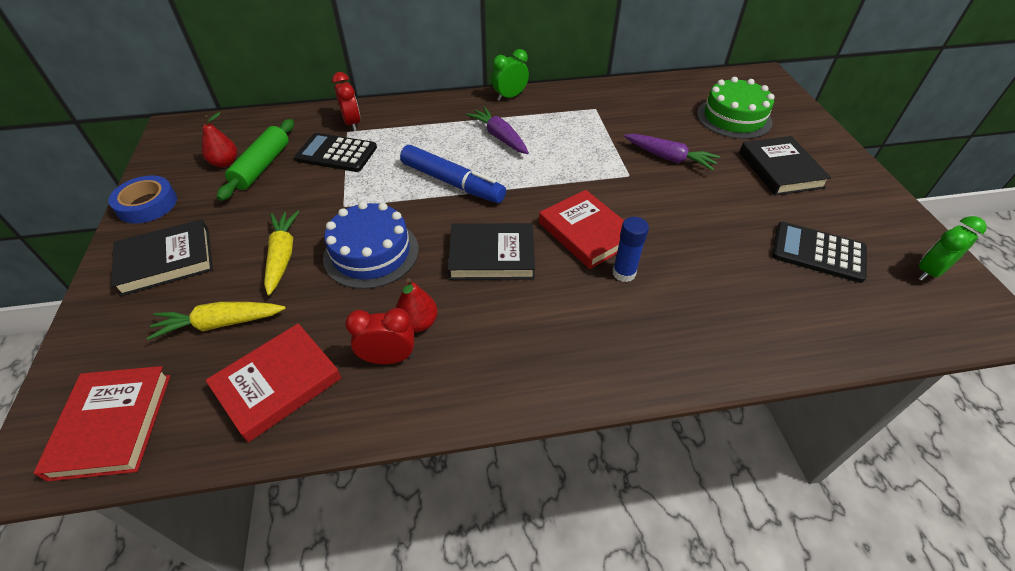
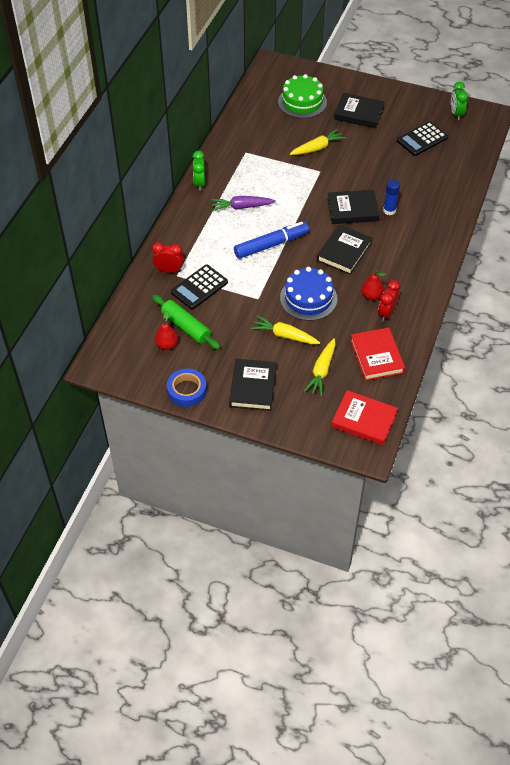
camera: 60 degrees left, 5 degrees up
red book [539,190,624,269] -> black book [327,190,379,224]
purple carrot [624,134,720,171] -> yellow carrot [290,129,346,155]

